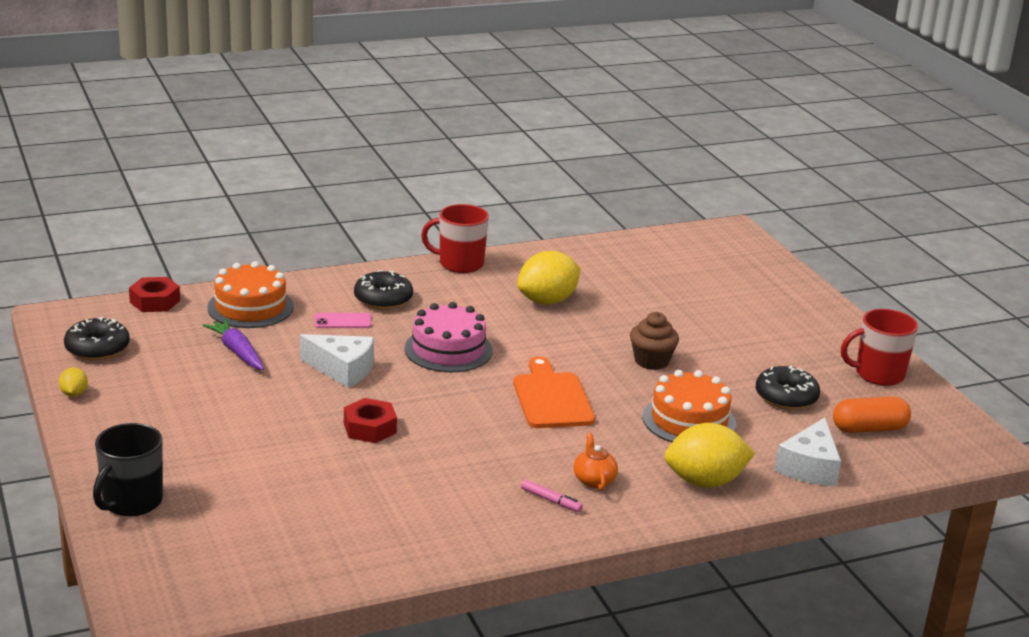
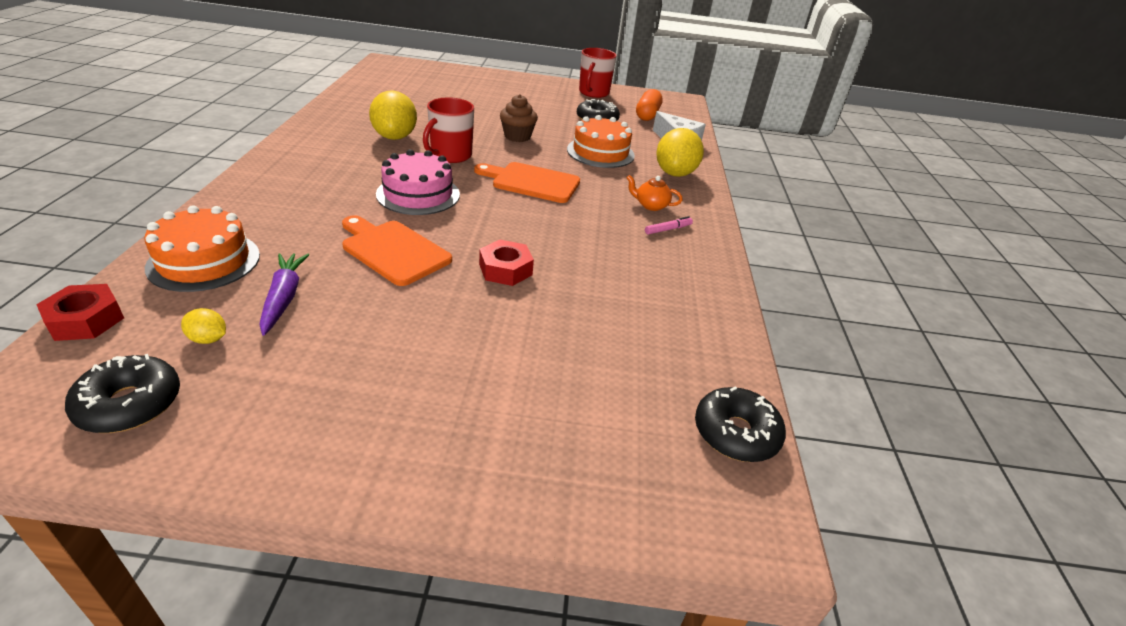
camera: 65 degrees left, 10 degrees up
yellow lemon [59,367,88,397] -> yellow lemon moved to [181,308,226,344]
black mug [93,423,163,516] -> none
purple carrot [203,318,264,370] -> purple carrot turned 90 degrees clockwise [259,253,309,336]
white cheese [300,334,374,388] -> orange cutting board [342,215,452,286]
pink phone [314,313,372,328] -> none
black donut [354,270,413,310] -> black donut moved to [695,386,786,462]
red mug [421,204,489,273] -> red mug moved to [423,97,474,163]

